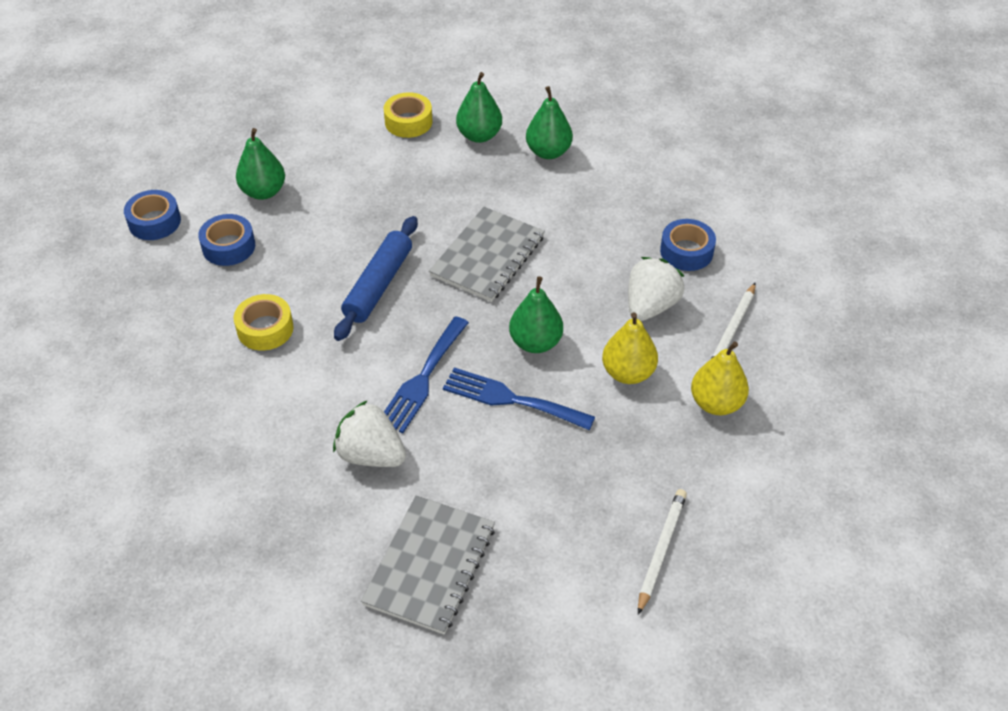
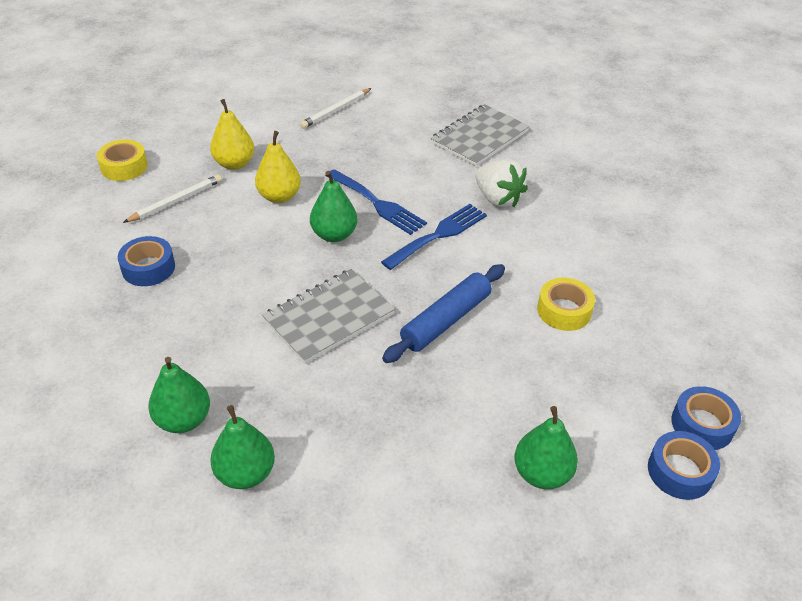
camera: 160 degrees left, 5 degrees down
blue tape [198,214,255,266] -> blue tape moved to [671,386,741,450]
yellow tape [384,92,433,138] -> yellow tape moved to [97,139,148,181]
white strawberry [628,257,684,321] -> none

